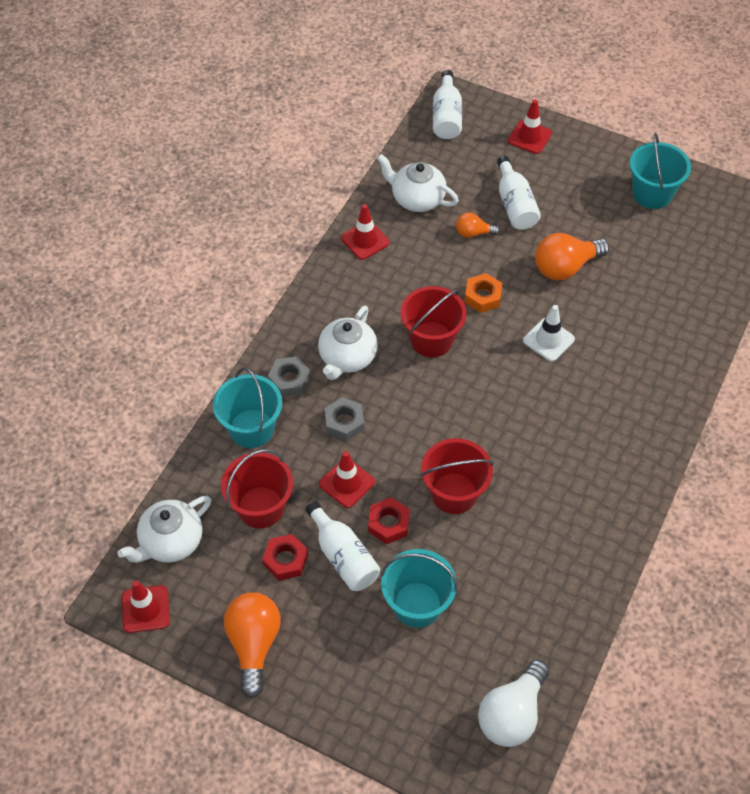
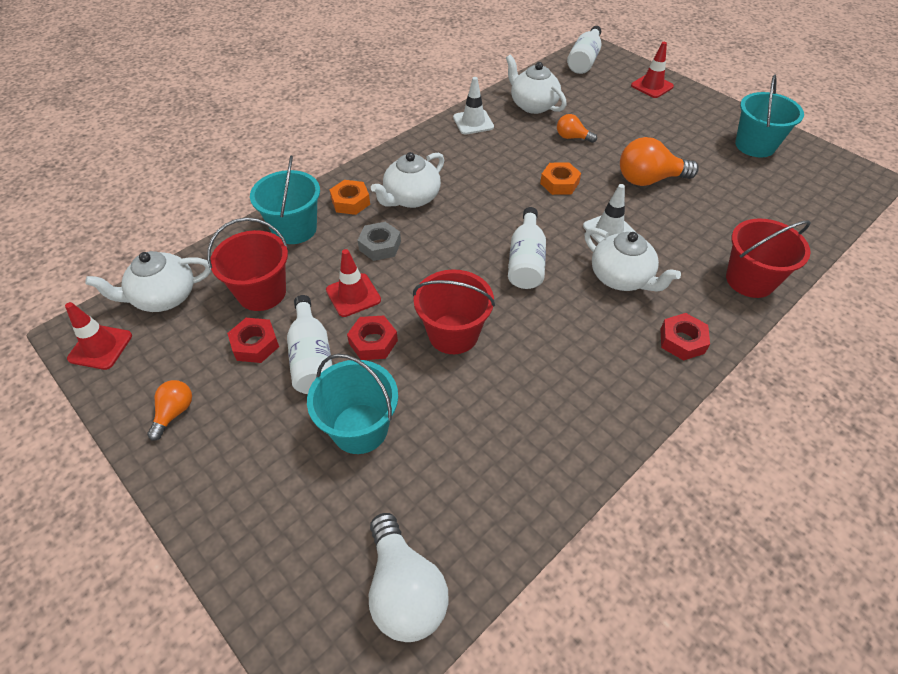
camera: 20 degrees right, 5 degrees down
orange light bulb [224,592,281,698] -> orange light bulb [147,380,192,441], size x0.55
grey nut [268,356,310,397] -> orange nut [329,180,370,215]
red traffic cone [341,204,390,260] -> white traffic cone [453,77,494,135]
red bucket [400,286,467,357] -> red bucket moved to [726,219,811,298]
white light bulb [478,659,549,747] -> white light bulb turned 75 degrees counterclockwise [369,513,449,642]
white bottle [497,156,541,230] -> white bottle moved to [508,207,546,289]
none -> white teapot [584,228,681,291]
none -> red nut [660,313,710,361]

